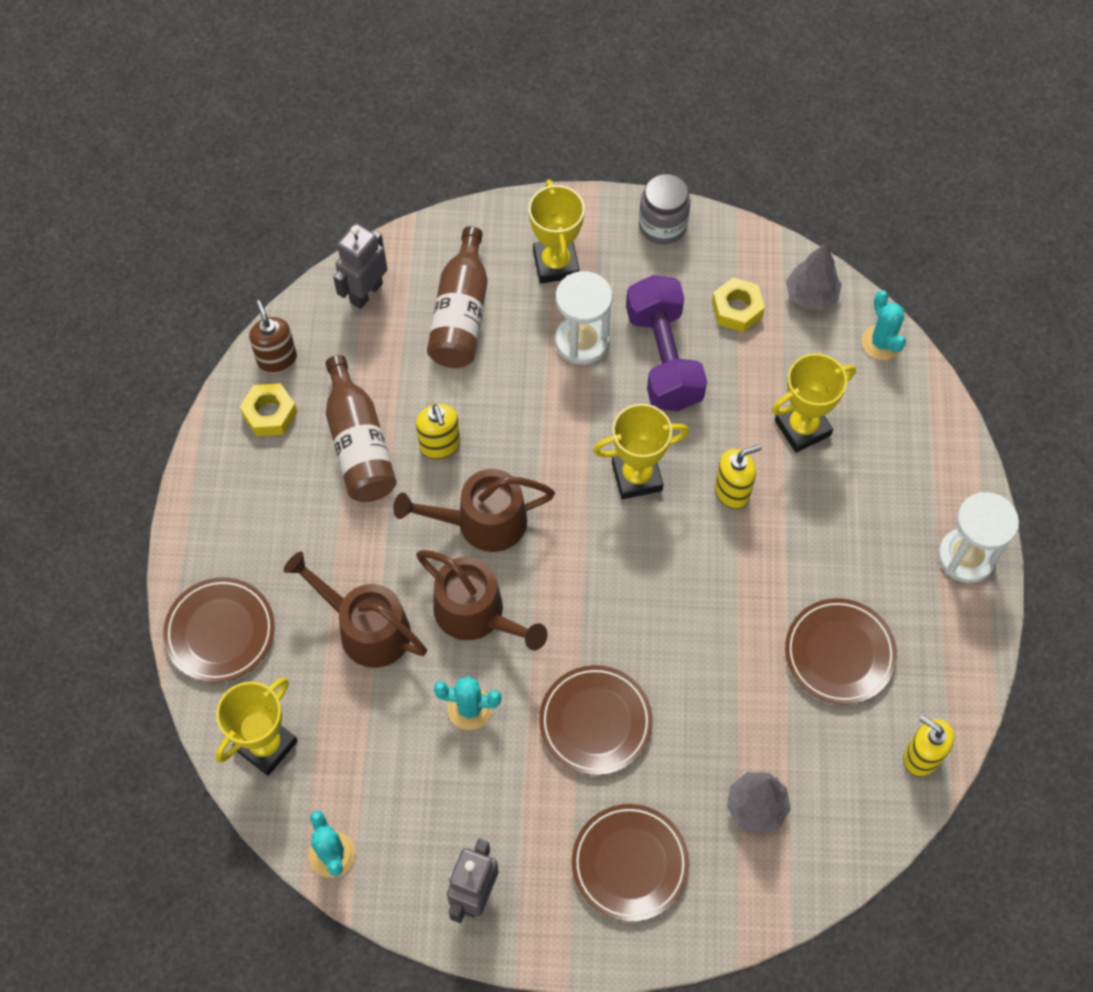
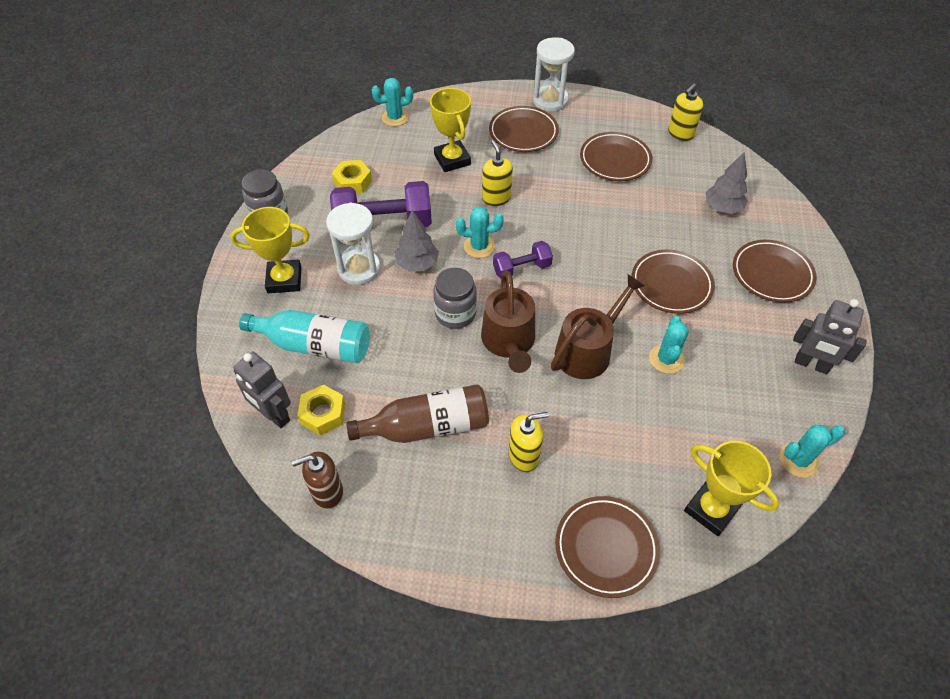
camera: 85 degrees left, 10 degrees down
yellow nut [240,383,297,436] -> yellow nut moved to [297,385,345,435]
brown watering can [283,551,427,668] -> none
yellow soap dispenser [416,404,460,460] -> yellow soap dispenser moved to [508,412,549,472]
brown bottle [427,226,488,368] -> turquoise bottle [239,310,370,363]
yellow trophy [593,404,689,499] -> turquoise cactus [456,207,504,258]
grey tree [786,243,842,310] -> grey tree moved to [395,210,439,271]
none -> grey jar [433,268,477,329]
none -> brown plate [489,106,559,152]
none -> purple dumbbell [493,241,553,279]

